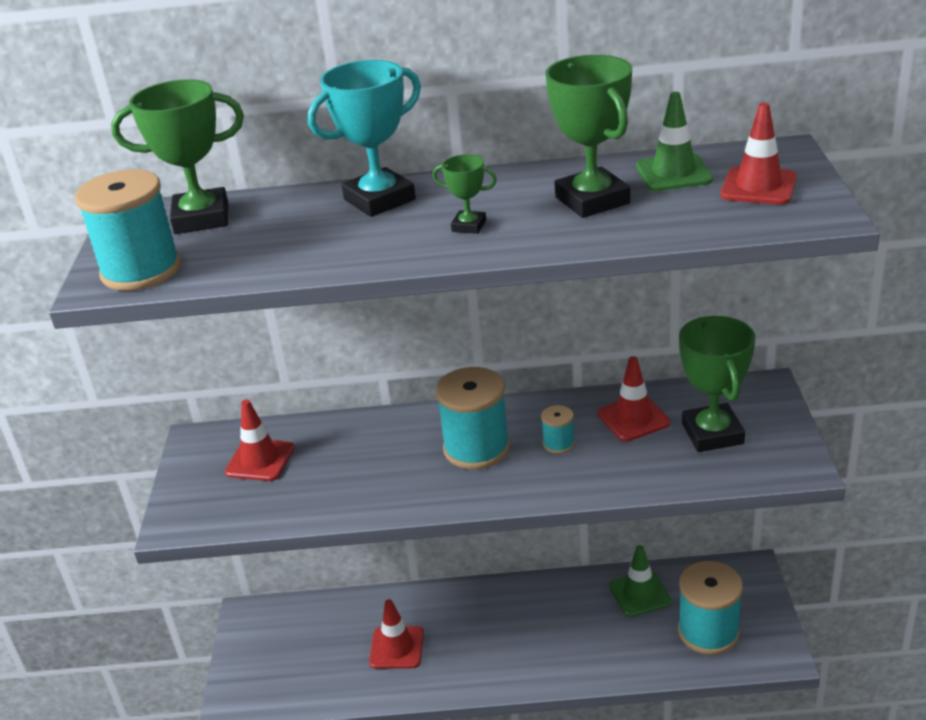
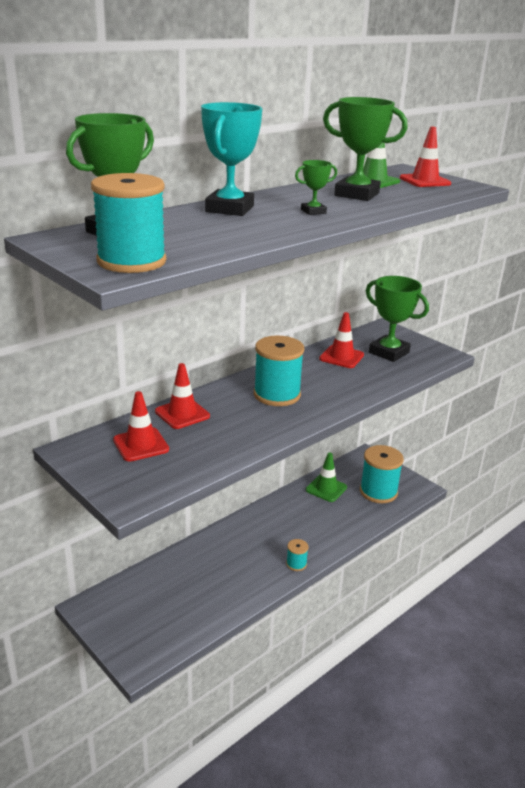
camera: 45 degrees left, 5 degrees down
red traffic cone [369,599,424,669] -> red traffic cone moved to [155,363,210,429]
turquoise spool [541,405,575,454] -> turquoise spool moved to [286,539,309,571]

